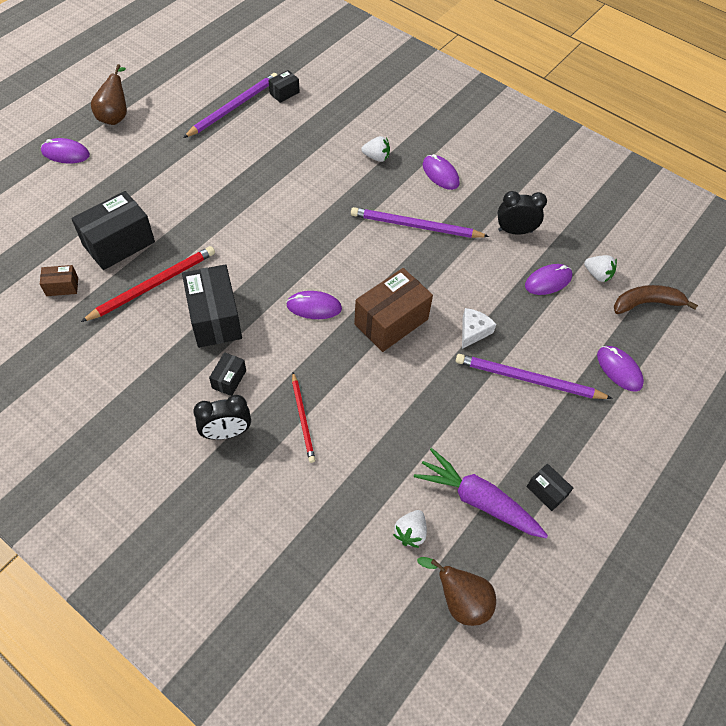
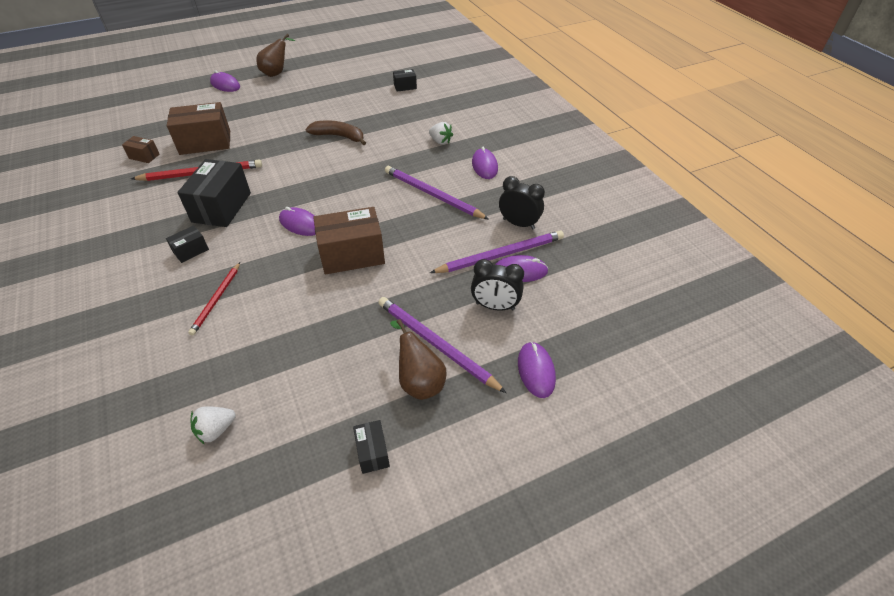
camera: 30 degrees right, 10 degrees down
black box [71,191,155,270] -> brown box [167,102,230,155]
purple pencil [183,73,277,138] -> purple pencil moved to [430,230,564,273]
black clock [193,395,251,440] -> black clock moved to [471,259,524,310]
purple carrot [414,448,548,539] -> none
brown pear [417,557,496,626] -> brown pear moved to [390,319,447,400]
white cheese [462,308,496,349] -> none
white strawberry [584,255,617,282] -> none
brown banana [614,285,698,314] -> brown banana moved to [305,120,366,145]

